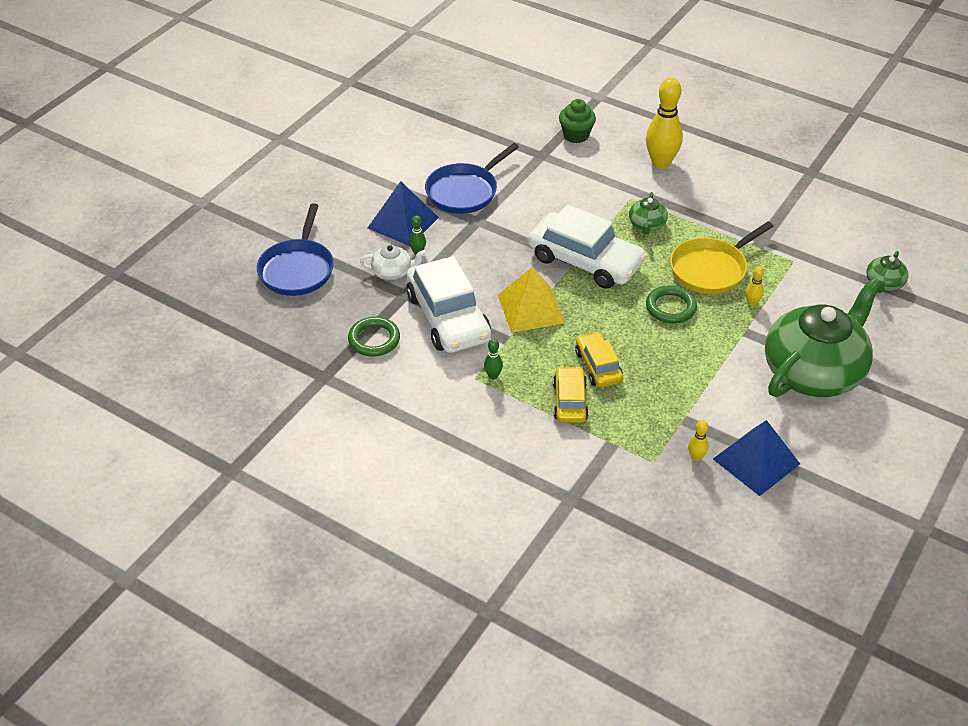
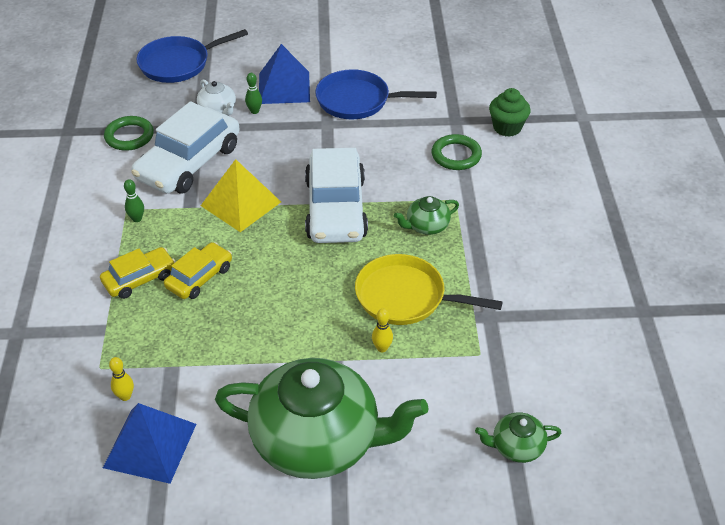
camera: 55 degrees right, 0 degrees up
yellow bowling pin [646,78,683,169] -> none
green ring [646,285,697,324] -> green ring moved to [432,134,482,170]

